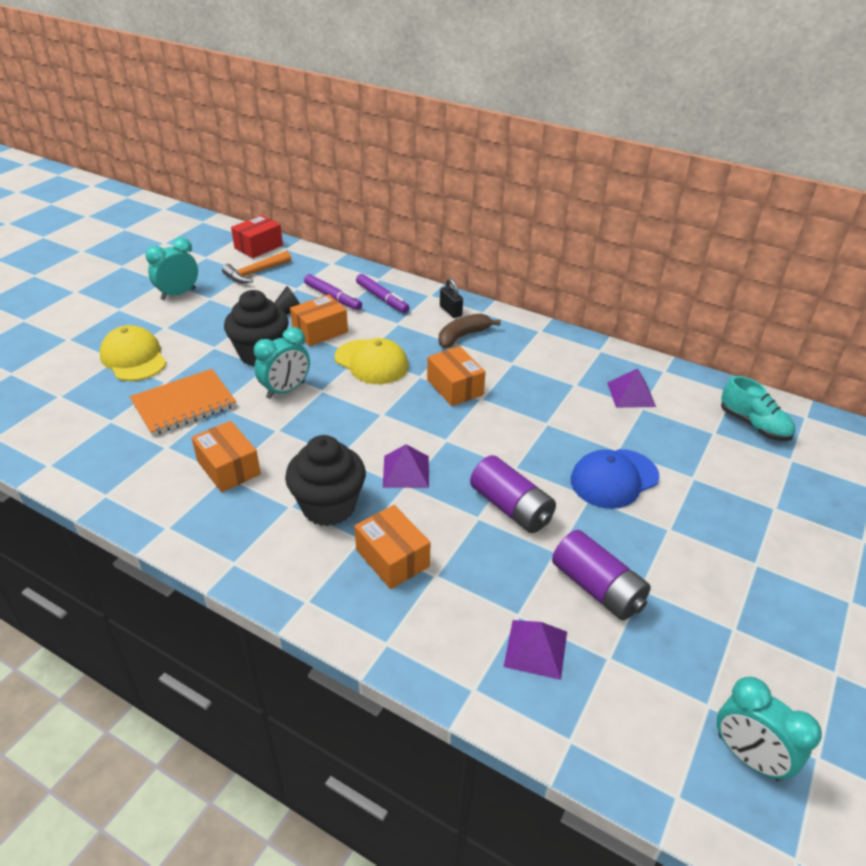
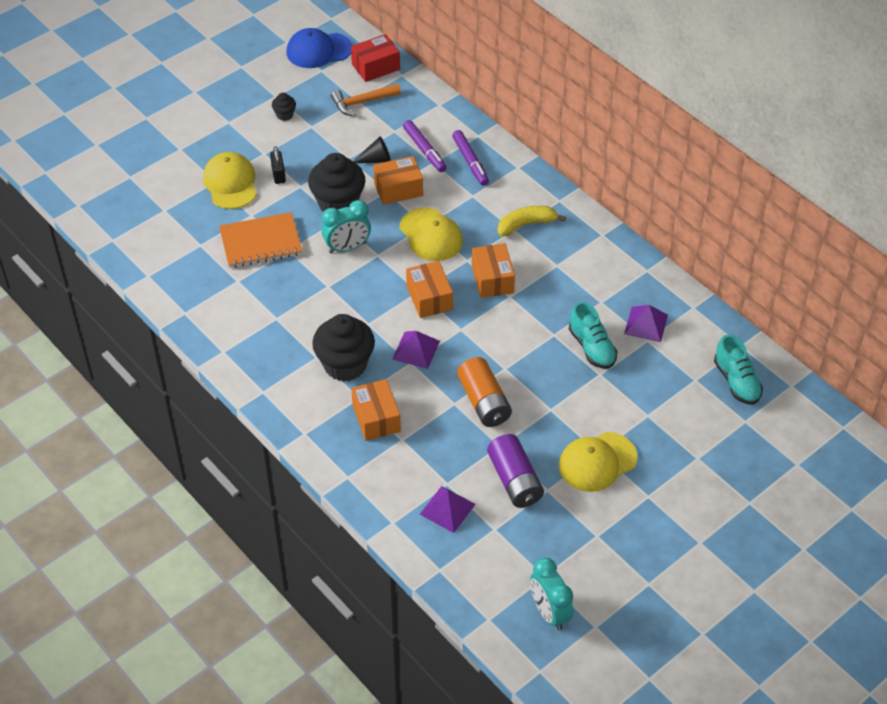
camera: 20 degrees right, 10 degrees up
turquoise clock [145,237,198,300] -> black cupcake [272,93,296,121]
orange box [191,421,261,492] -> orange box moved to [406,261,453,318]
brown banana [439,313,501,348] -> yellow banana [497,206,566,236]
black padlock [440,278,463,318] -> black padlock moved to [270,147,286,184]
purple battery [470,455,556,533] -> orange battery [457,357,512,427]
blue cap [571,449,660,509] -> blue cap moved to [287,28,352,68]
none -> yellow cap [559,432,638,492]
none -> turquoise shoe [569,302,618,369]

